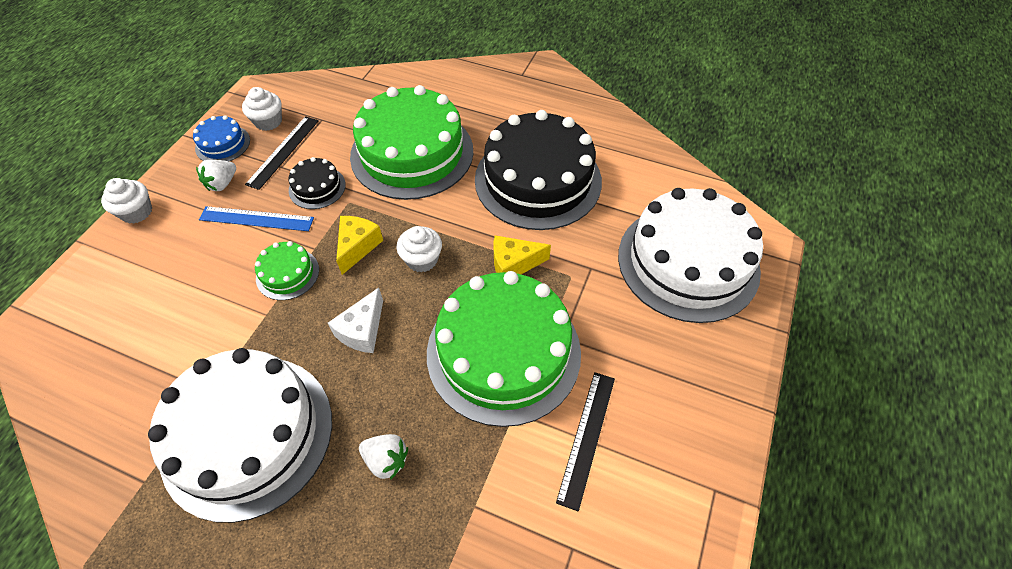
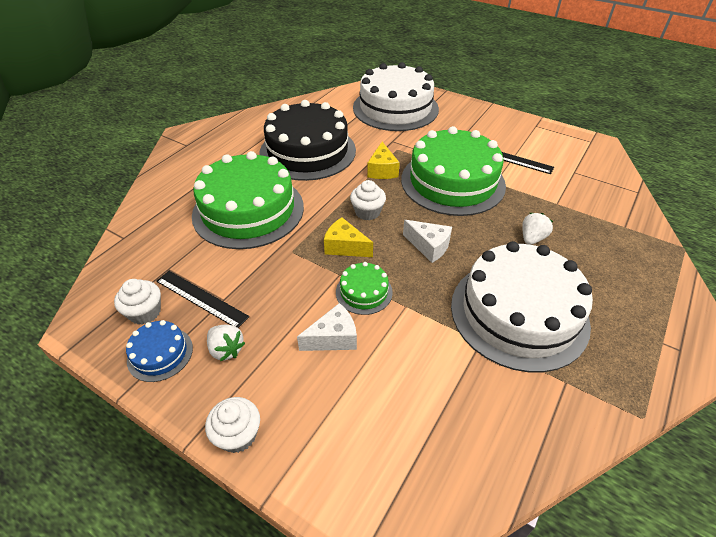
camera: 80 degrees left, 10 degrees down
blue ruler [199,206,314,231] -> none
black cake [288,157,346,209] -> none
none -> white cheese [297,303,357,351]

